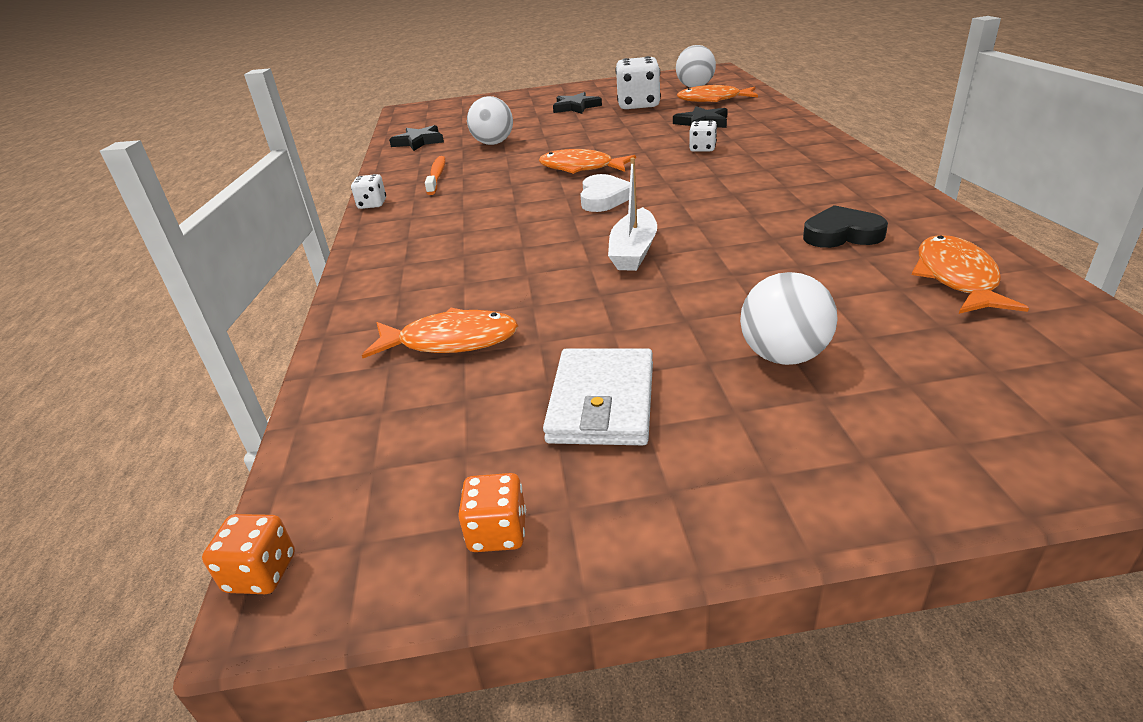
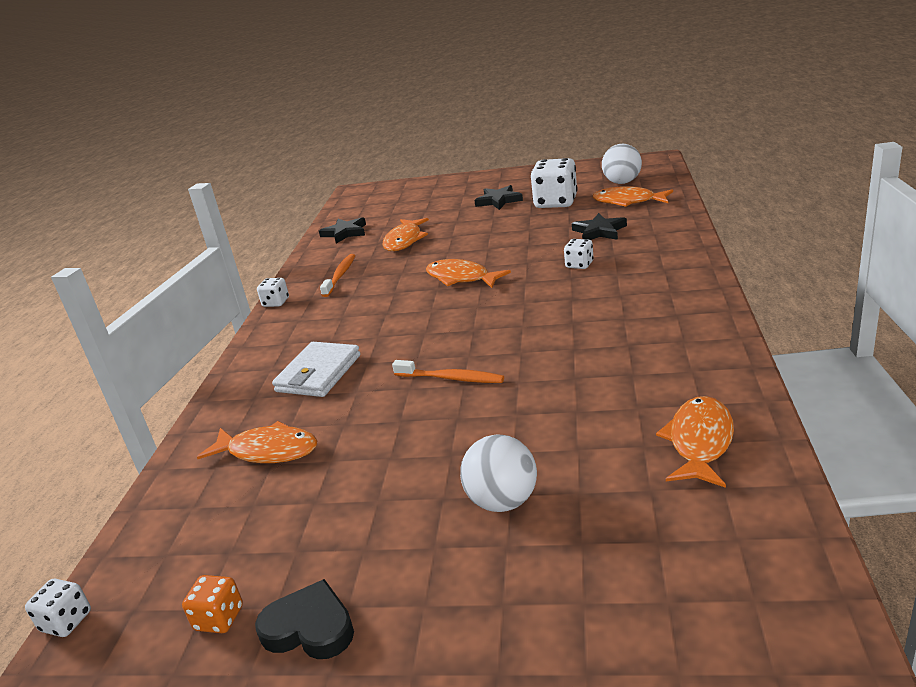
camera: 15 degrees right, 5 degrees down
orange dice [202,514,295,594] -> white dice [25,579,91,637]
white ball [467,96,513,145] -> orange fish [383,218,429,251]
white wallet [543,348,653,445] -> white wallet moved to [272,342,360,397]
white heart [580,174,630,212] -> none
white boat [608,158,657,271] -> orange toothbrush [392,360,504,383]
black heart [803,205,888,248] -> black heart moved to [255,579,354,659]

